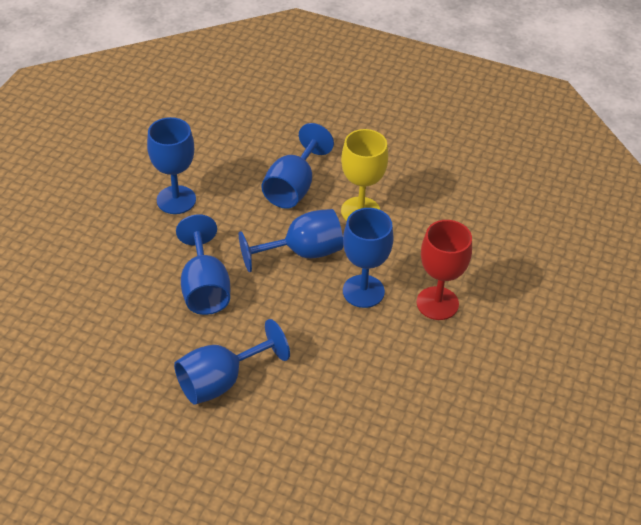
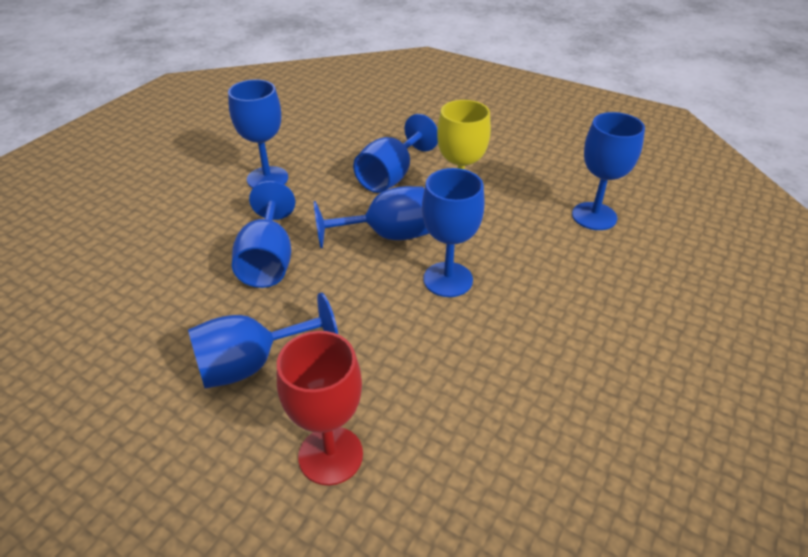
camera: 10 degrees right, 5 degrees down
red goblet [416,220,472,320] -> red goblet moved to [277,331,363,485]
none -> blue goblet [572,112,645,230]

